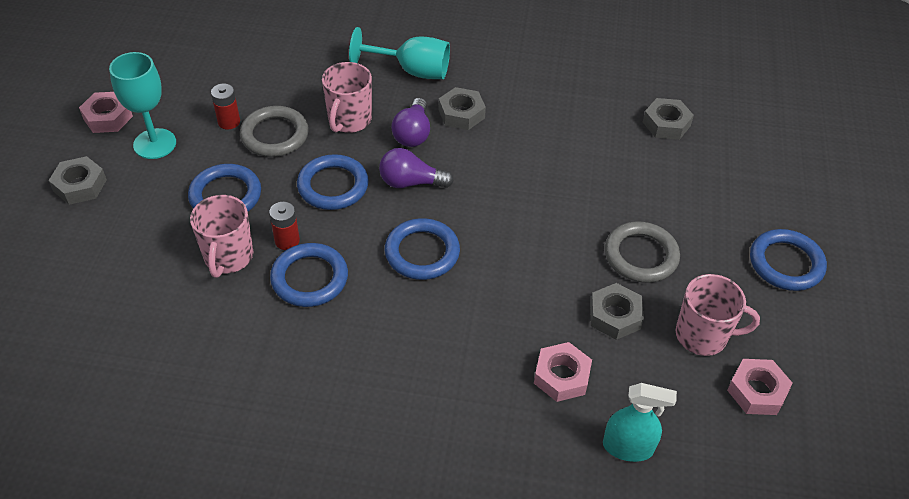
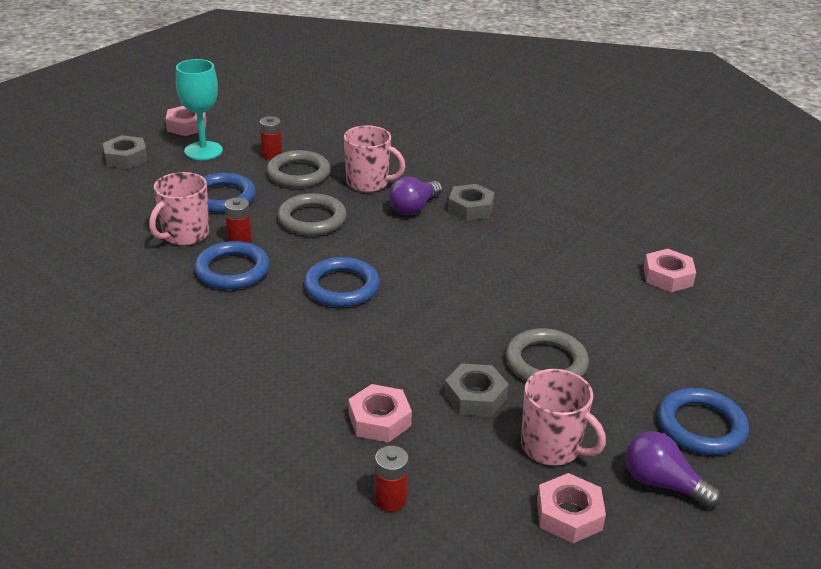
camera: 30 degrees right, 15 degrees down
blue ring [297,154,369,210] -> grey ring [277,193,347,236]
pink mug [322,62,372,133] -> pink mug turned 120 degrees counterclockwise [344,125,405,192]
turquoise goblet [349,27,450,79] -> none
purple light bulb [379,148,454,188] -> purple light bulb moved to [626,432,721,508]
turquoise spray bottle [603,383,677,462] -> red battery [374,446,409,512]
grey nut [643,98,694,140] -> pink nut [643,249,696,292]

